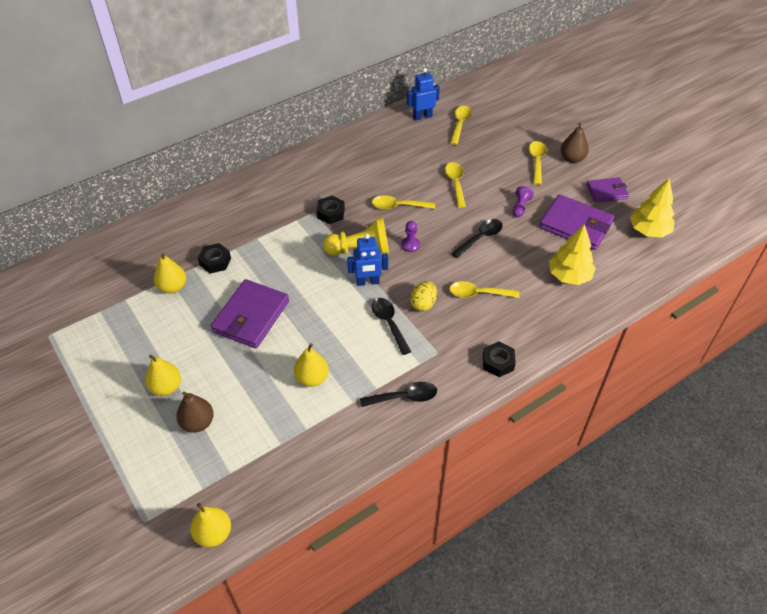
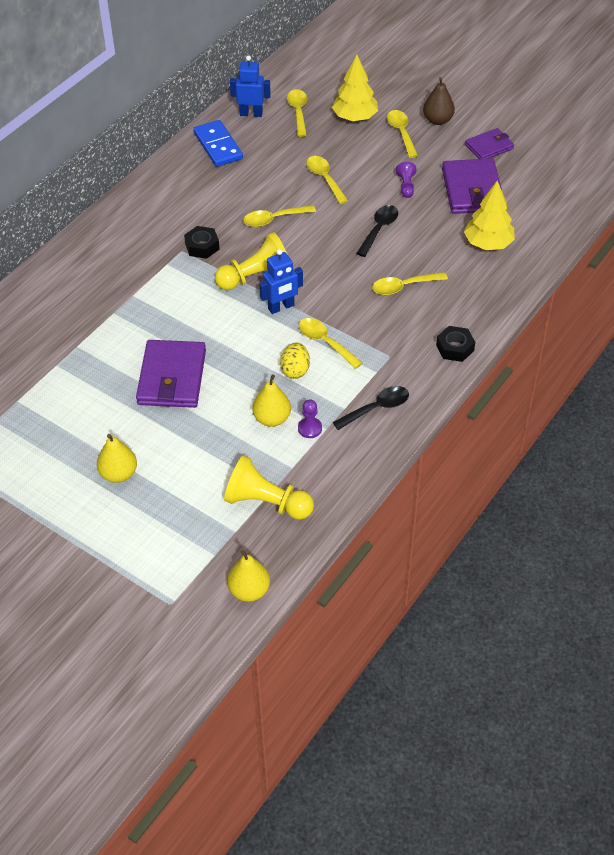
camera: 20 degrees left, 0 degrees up
yellow pear [154,252,186,293] -> none
brown pear [177,392,214,433] -> none
black nut [198,243,231,273] -> none
black spoon [372,298,411,355] -> yellow spoon [298,318,363,369]
purple pawn [401,221,420,252] -> purple pawn moved to [298,399,322,438]
blue robot [407,68,440,121] -> blue robot turned 45 degrees clockwise [230,56,271,117]
yellow egg [410,281,437,311] -> yellow egg moved to [280,342,310,379]
purple wallet [539,194,614,250] -> purple wallet turned 75 degrees clockwise [442,158,502,214]
yellow tree [630,178,675,238] -> yellow tree moved to [332,55,378,121]
none -> blue domino [193,120,243,167]
none -> yellow pawn [224,455,314,520]

